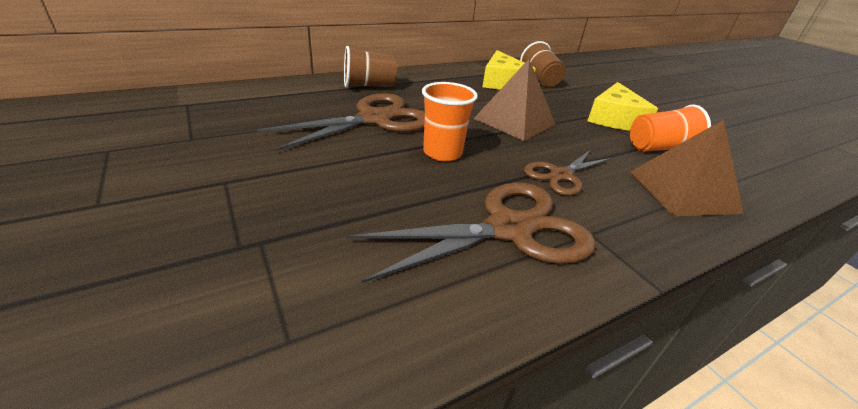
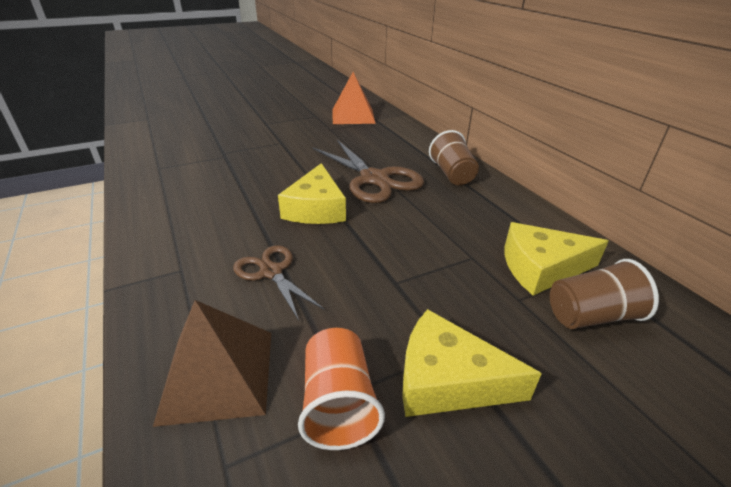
camera: 95 degrees right, 0 degrees up
brown scissors [346,183,596,283] -> none
orange cup [422,82,478,162] -> yellow cheese [278,163,346,224]
brown pyramid [474,59,555,141] -> none
none -> orange pyramid [332,72,376,124]

